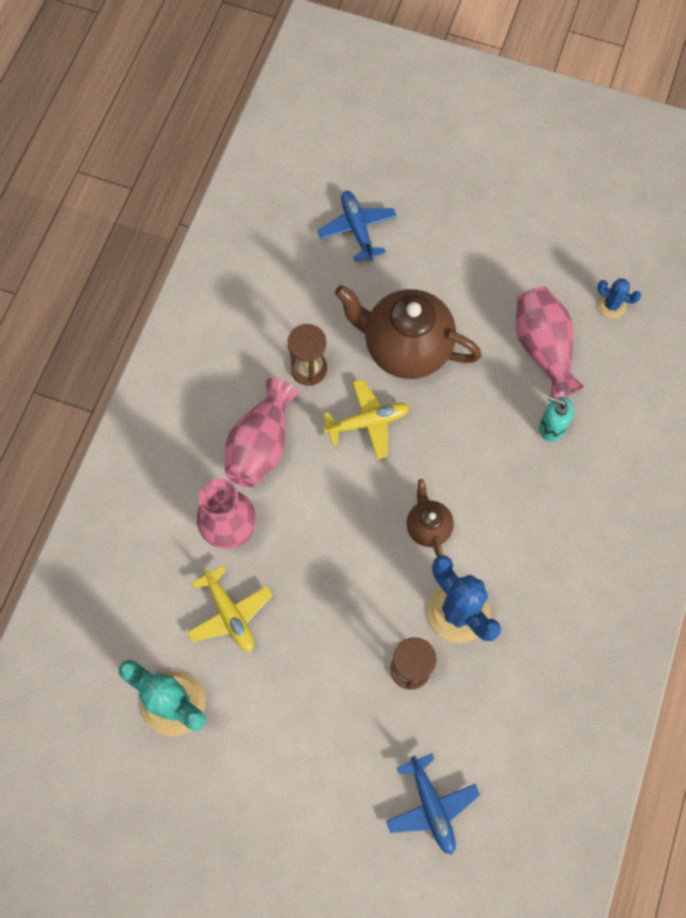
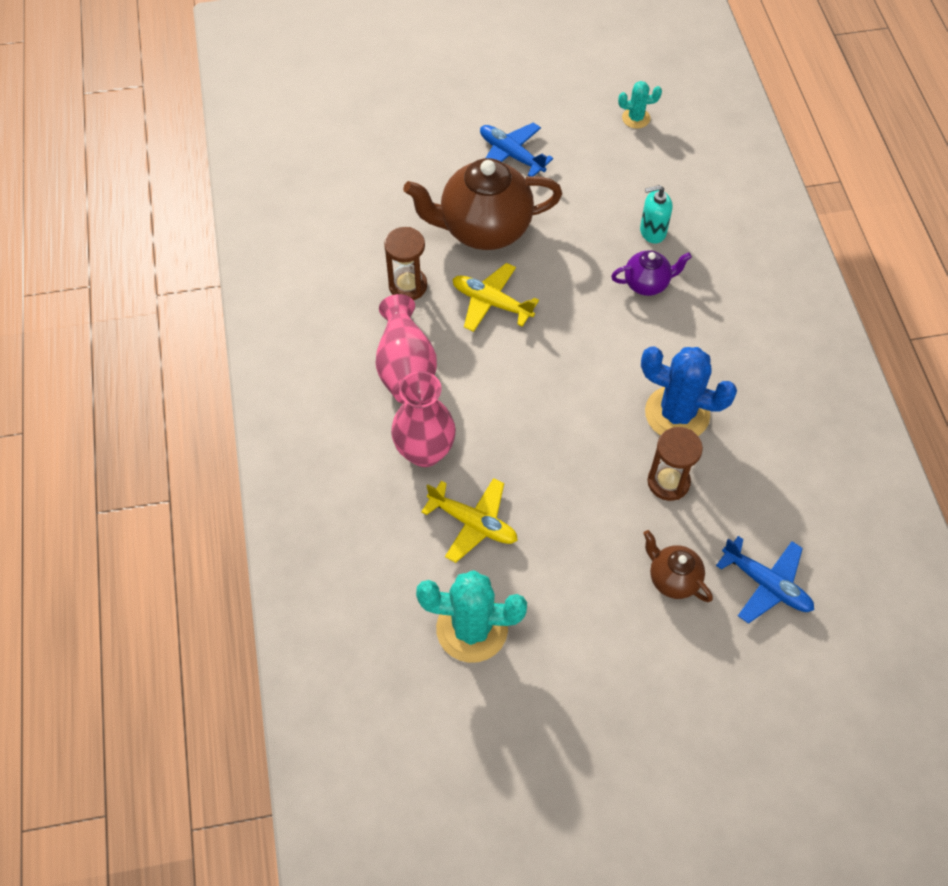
camera: 30 degrees left, 10 degrees down
blue plane [317,191,397,262] -> blue plane moved to [480,123,553,177]
yellow plane [323,379,410,459] -> yellow plane turned 105 degrees counterclockwise [452,263,539,332]
brown teapot [406,479,454,557] -> brown teapot moved to [643,530,713,602]
pink vase [516,287,584,398] -> none
blue cactus [597,278,642,318] -> turquoise cactus [618,81,662,129]
none -> purple teapot [611,250,692,296]

